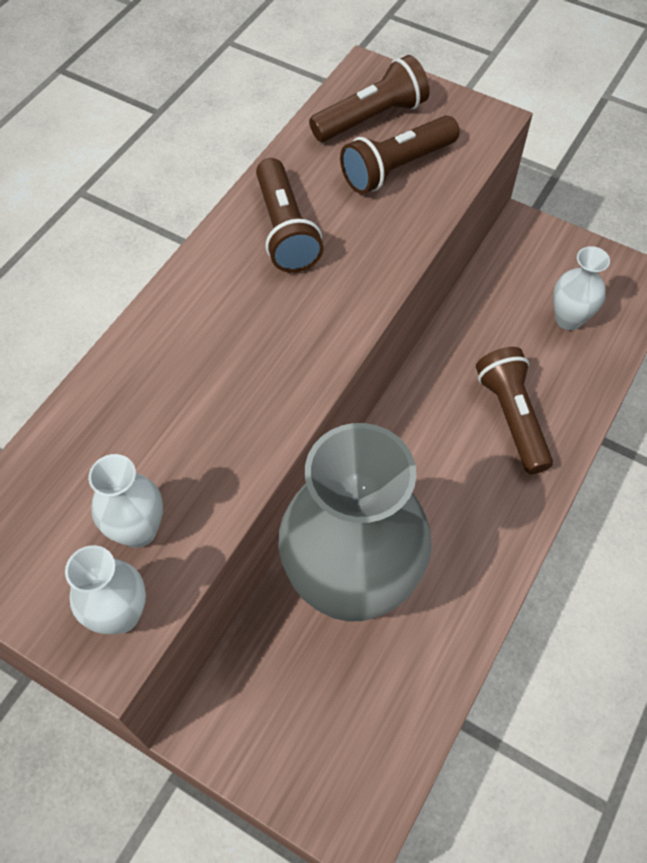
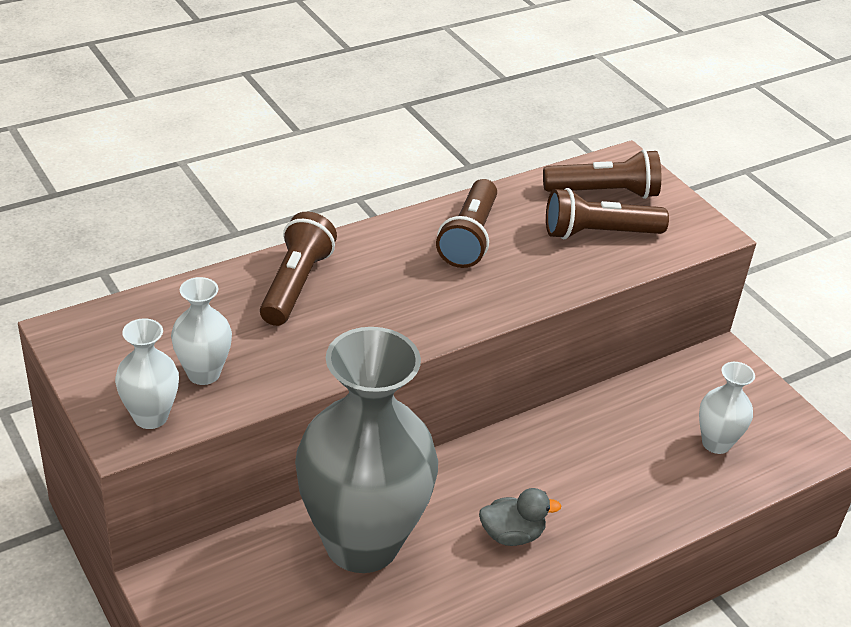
camera: 25 degrees right, 20 degrees down
brown flashlight [476,347,553,474] -> brown flashlight moved to [260,212,337,326]
none -> grey duck [479,488,561,546]

